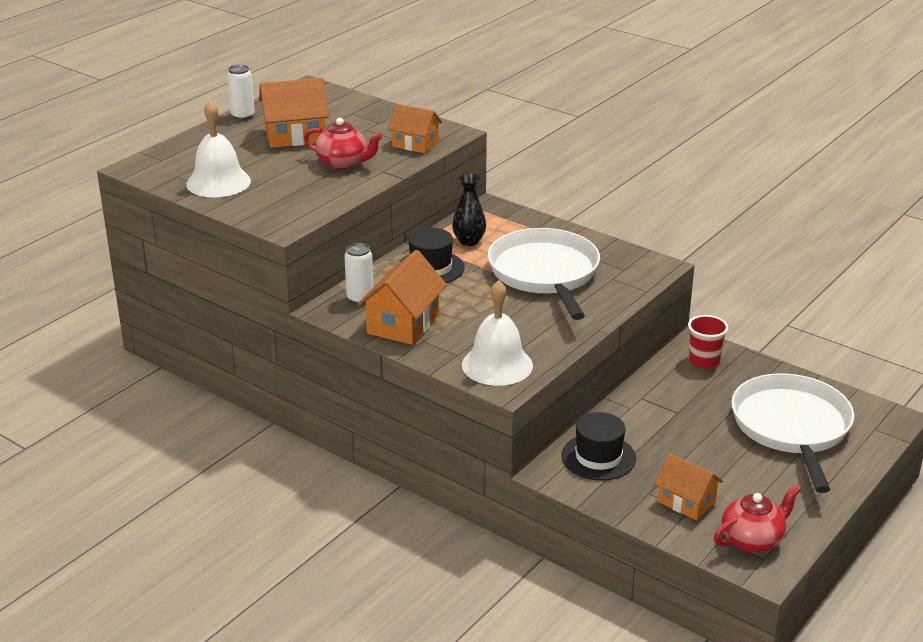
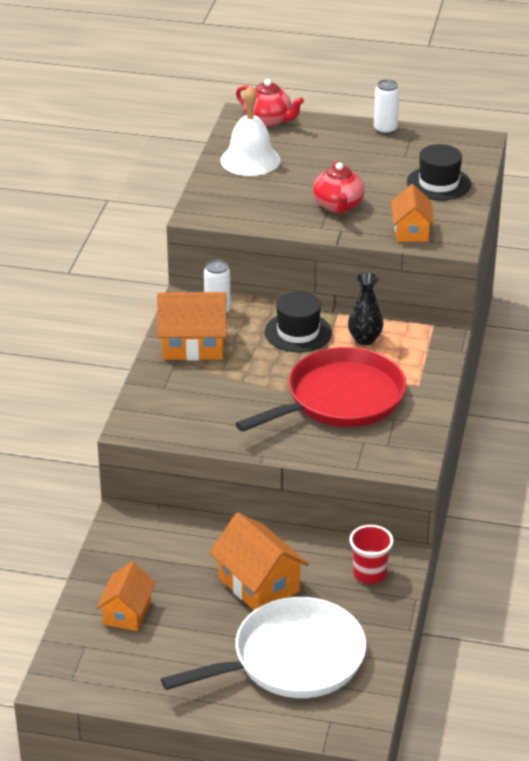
camera: 65 degrees right, 5 degrees up
orange house [259,78,329,148] -> orange house moved to [210,513,309,610]
white bell [462,280,533,386] -> none
white pan [488,228,600,320] -> red pan [235,347,407,432]
black hat [561,412,636,481] -> black hat moved to [407,144,471,200]
red teapot [714,485,800,553] -> red teapot moved to [236,79,304,127]

